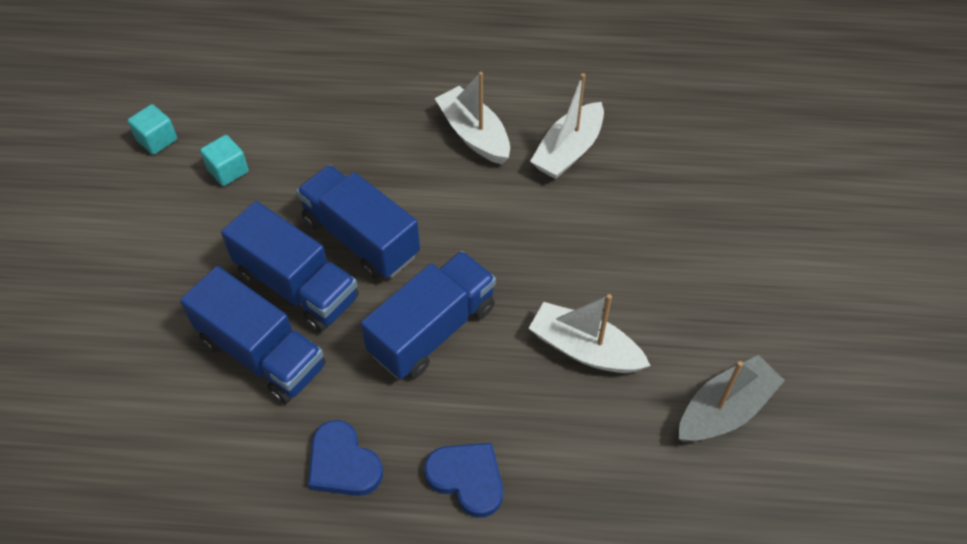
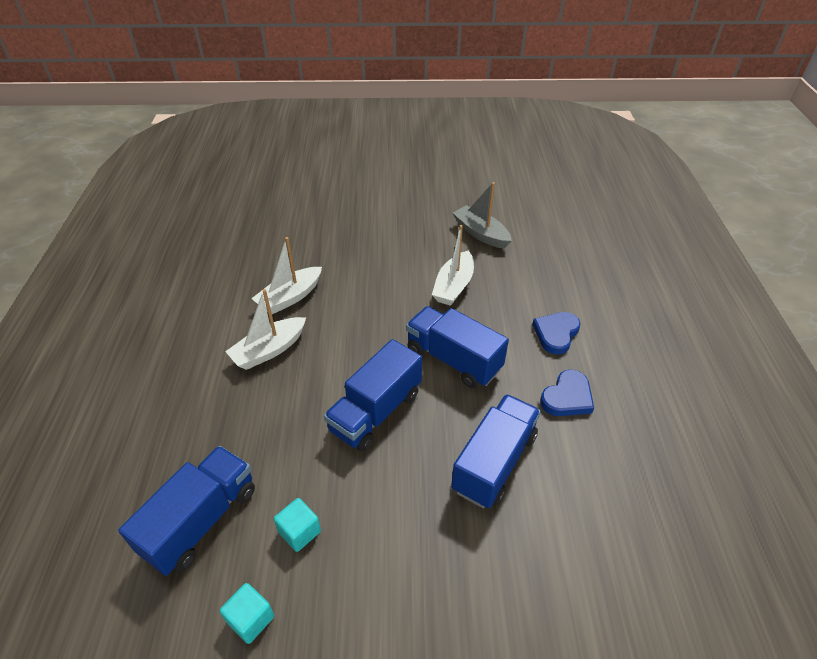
camera: 95 degrees left, 10 degrees down
blue truck [221,201,359,332] -> blue truck moved to [118,446,255,576]
white boat [530,73,604,179] -> white boat turned 105 degrees clockwise [251,237,322,314]

